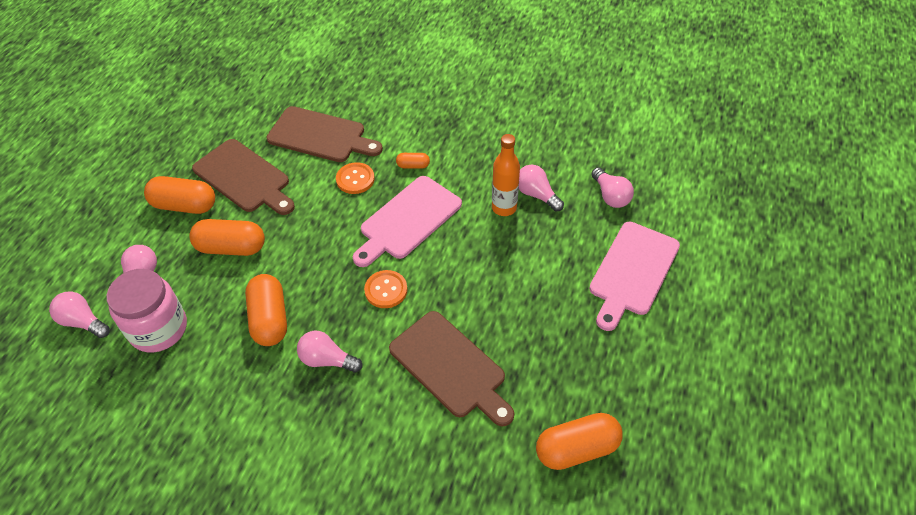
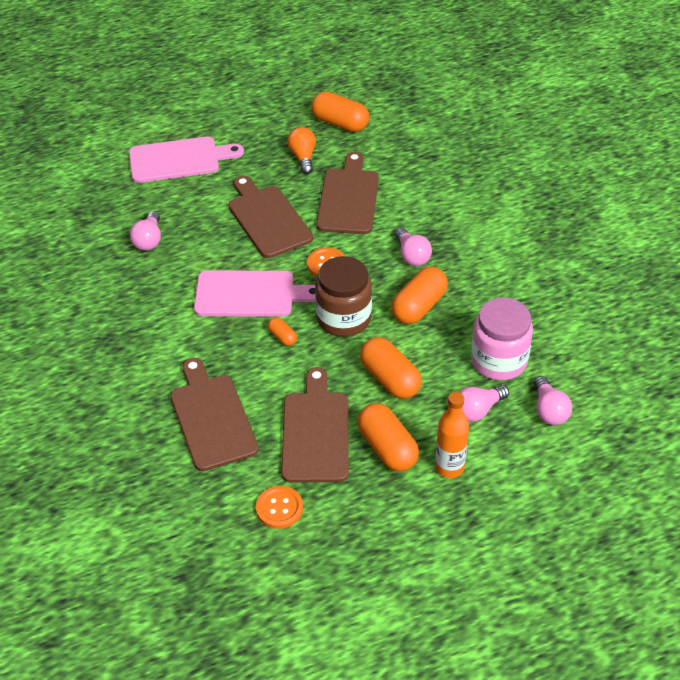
camera: 130 degrees left, 5 degrees down
orange button [336,162,375,194] -> orange button moved to [256,486,303,529]
orange capsule [396,153,430,169] -> orange capsule moved to [268,317,297,346]
orange bottle [492,134,520,216] -> orange bottle moved to [435,392,469,478]
pink light bulb [592,167,634,208] -> none
none -> brown cutting board [228,176,313,258]
none -> orange light bulb [287,127,316,174]
none -> brown jar [315,256,372,337]

